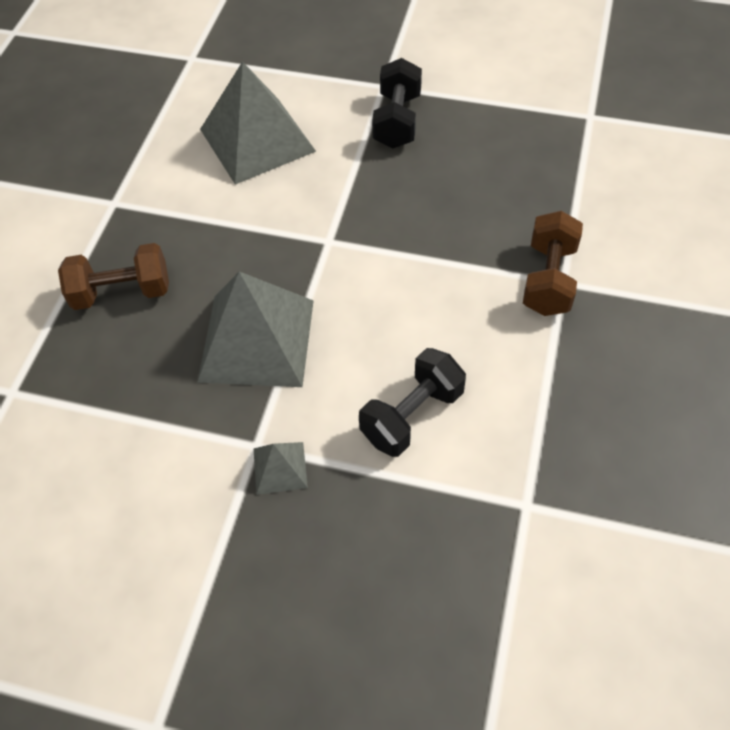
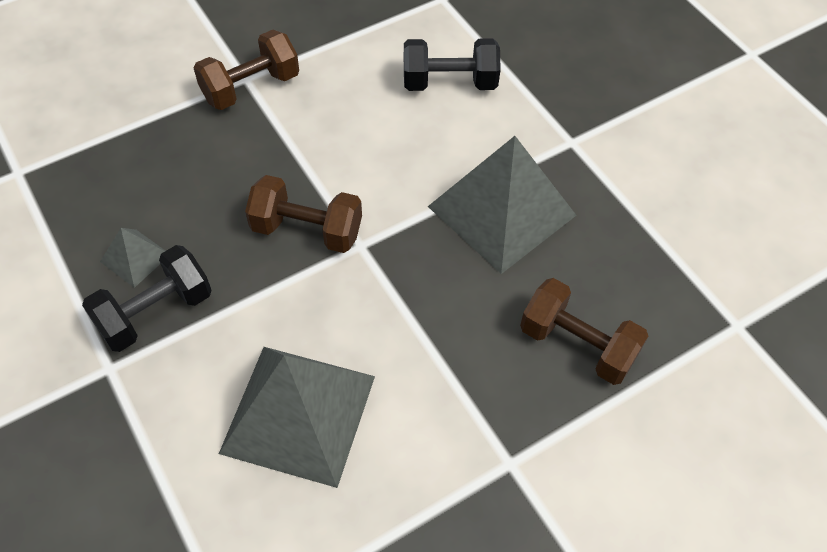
camera: 140 degrees left, 0 degrees up
grey pyramid [254,442,308,495] -> grey pyramid moved to [100,228,165,288]
none -> brown dumbbell [245,175,362,253]

